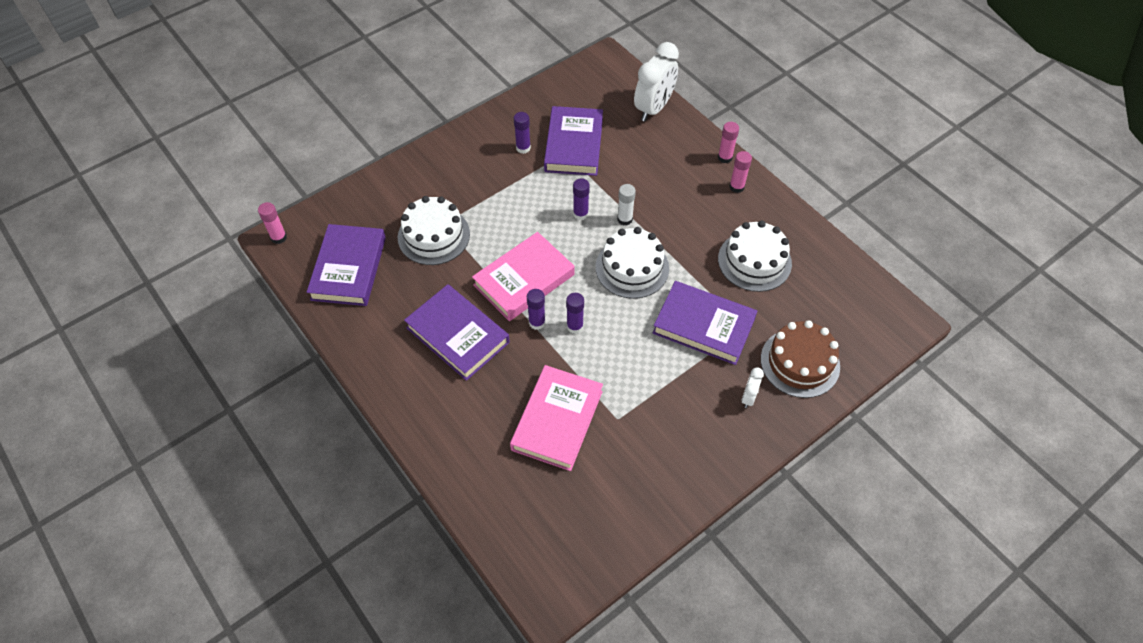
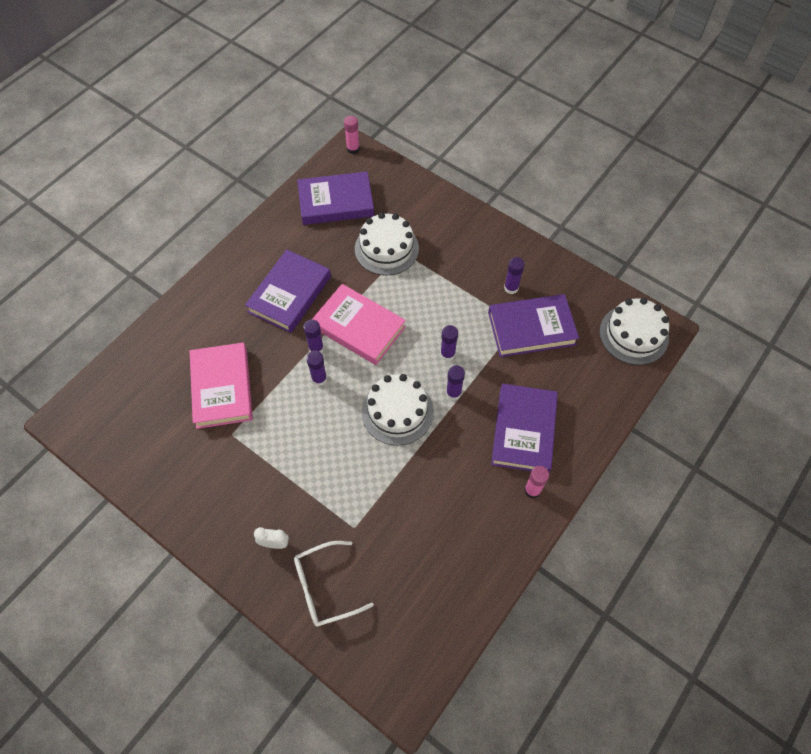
camera: 75 degrees right, 5 degrees up
pink book [510,365,603,471] -> pink book turned 75 degrees clockwise [190,342,253,429]
white glue stick [617,184,636,226] -> purple glue stick [446,365,465,400]
white clock [634,42,679,121] -> none
purple book [653,281,757,365] -> purple book moved to [491,383,558,472]
pink glue stick [718,122,739,163] -> none
white cake [718,220,792,292] -> white cake moved to [599,298,669,365]
brown cake [761,320,840,398] -> white glasses [294,541,374,627]

